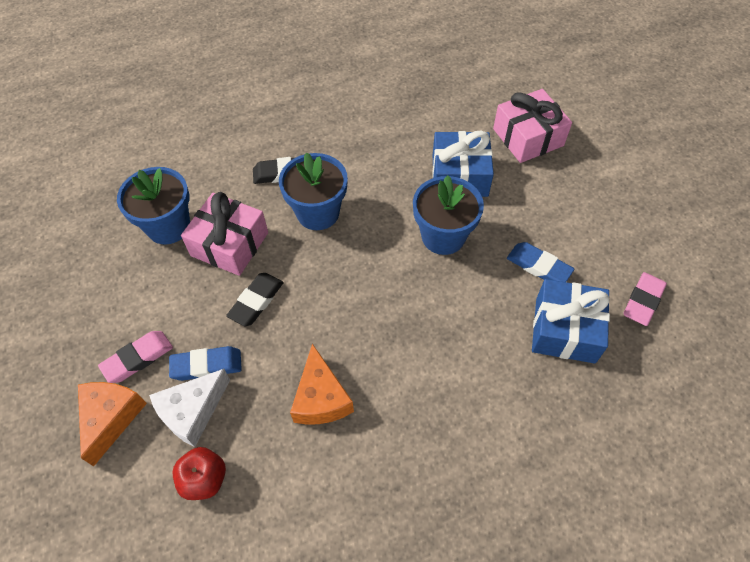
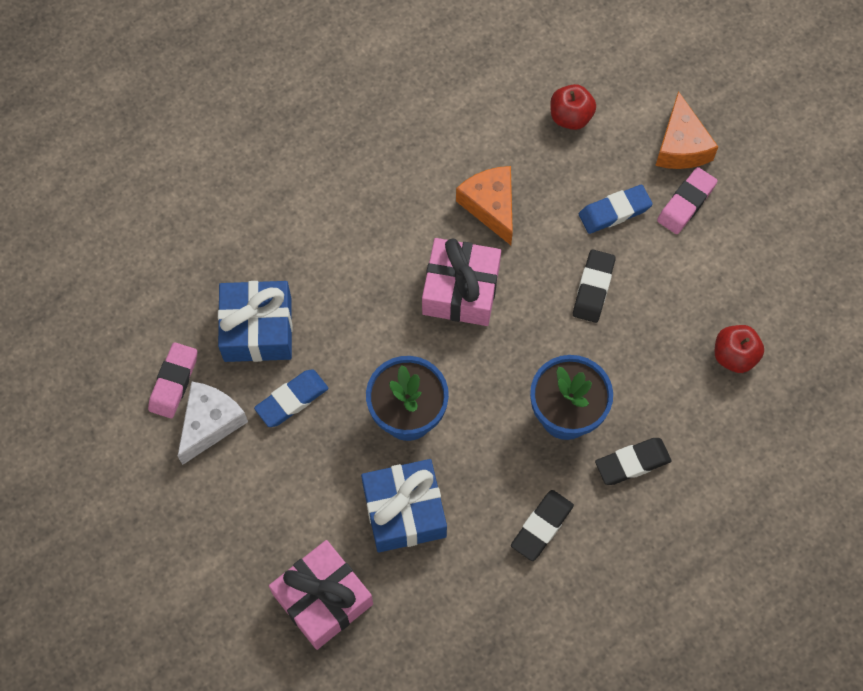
camera: 165 degrees right, 10 degrees up
blue flower pot [117,167,190,245] -> red apple [715,325,764,373]
white cheese [149,369,230,447] -> white cheese moved to [178,381,248,465]
pink gift [181,192,268,276] -> pink gift moved to [422,238,501,326]
blue eraser [507,242,574,282] -> blue eraser turned 60 degrees counterclockwise [254,369,328,427]
none -> black eraser [511,490,574,561]

